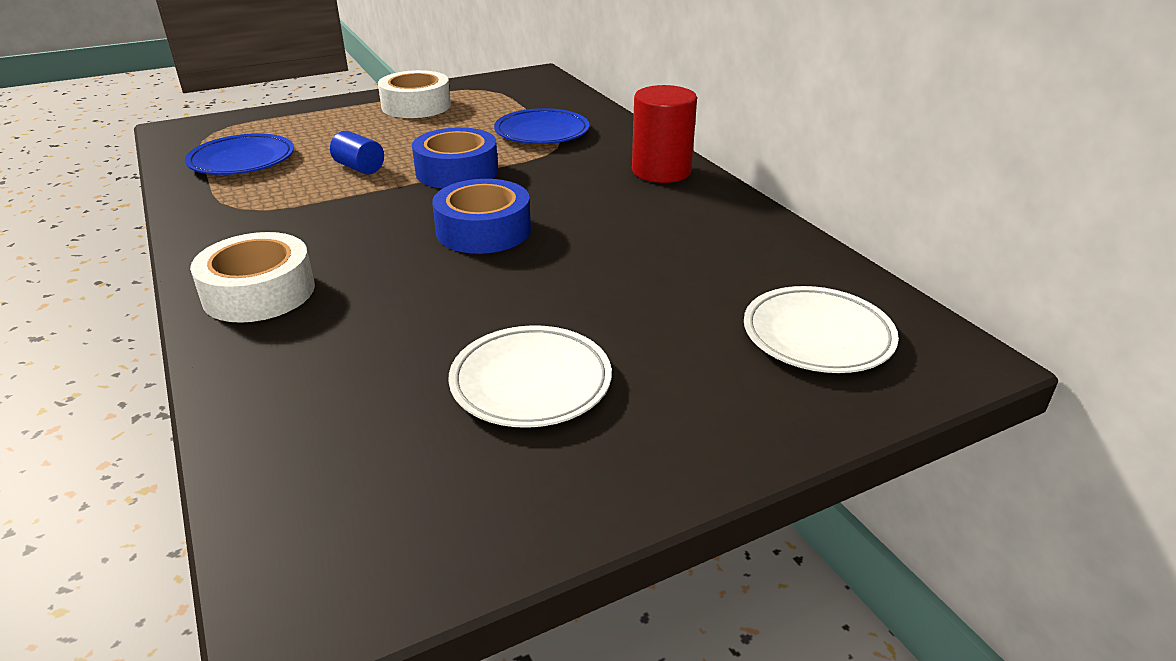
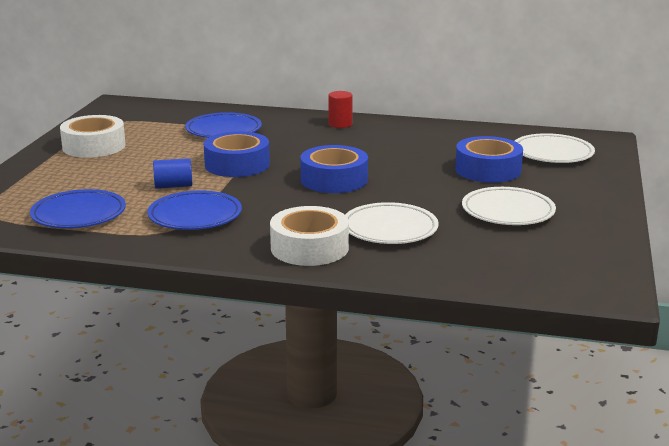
camera: 50 degrees left, 10 degrees down
red cylinder [632,85,697,183] -> red cylinder [328,91,353,128], size x0.57
none -> blue plate [147,191,242,230]
none -> white plate [345,202,439,244]
none -> blue tape [455,136,523,183]

